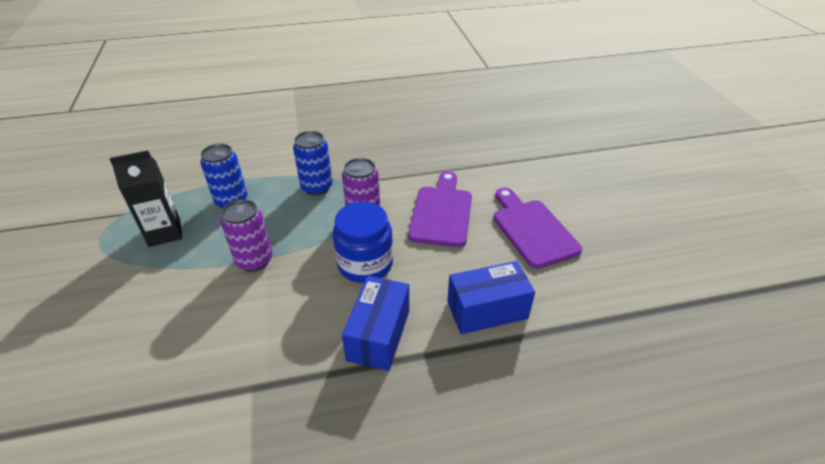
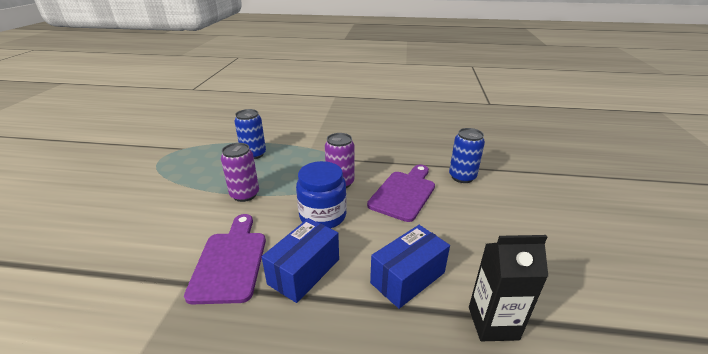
camera: 20 degrees right, 10 degrees down
black carton [109,150,182,247] -> black carton moved to [469,235,548,341]
blue can [293,131,333,196] -> blue can moved to [449,128,485,183]
blue box [447,261,535,334] -> blue box turned 45 degrees counterclockwise [370,225,450,309]
purple cutting board [493,188,582,269] -> purple cutting board moved to [184,214,266,304]

